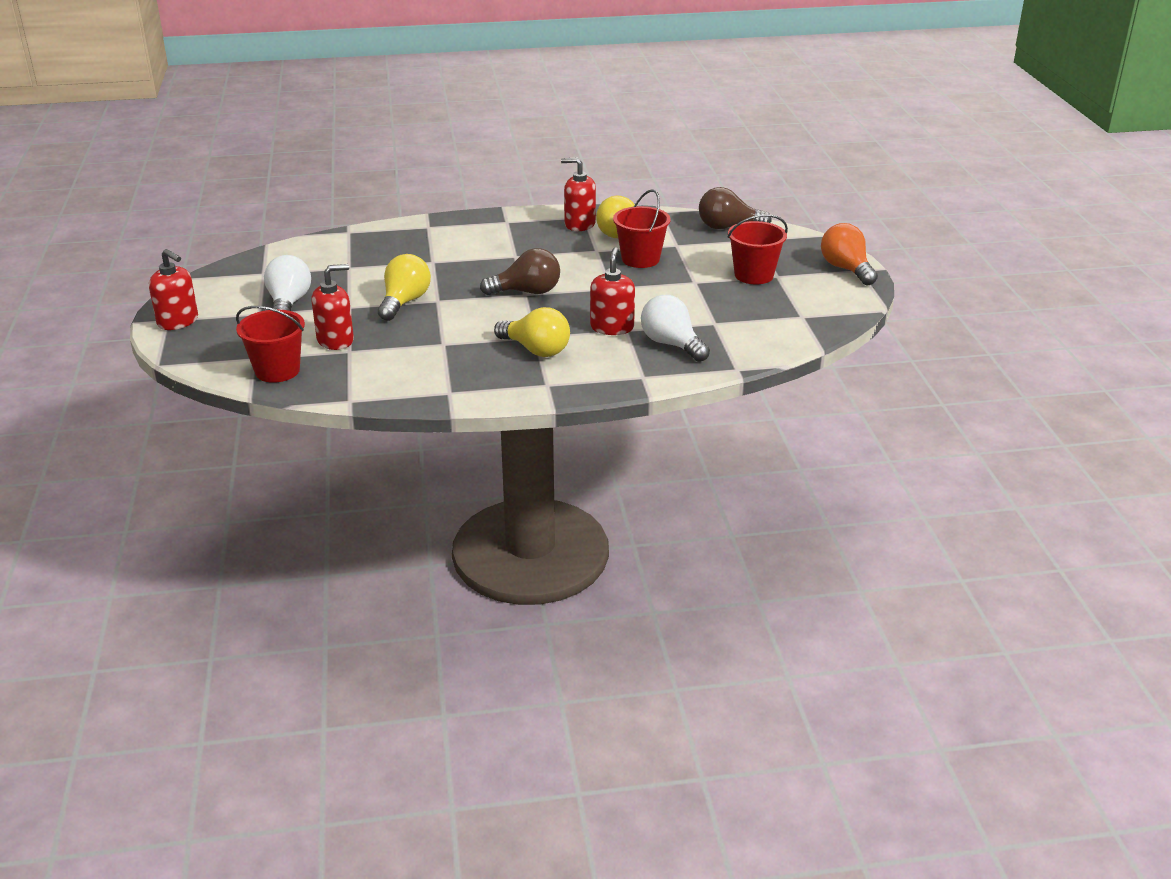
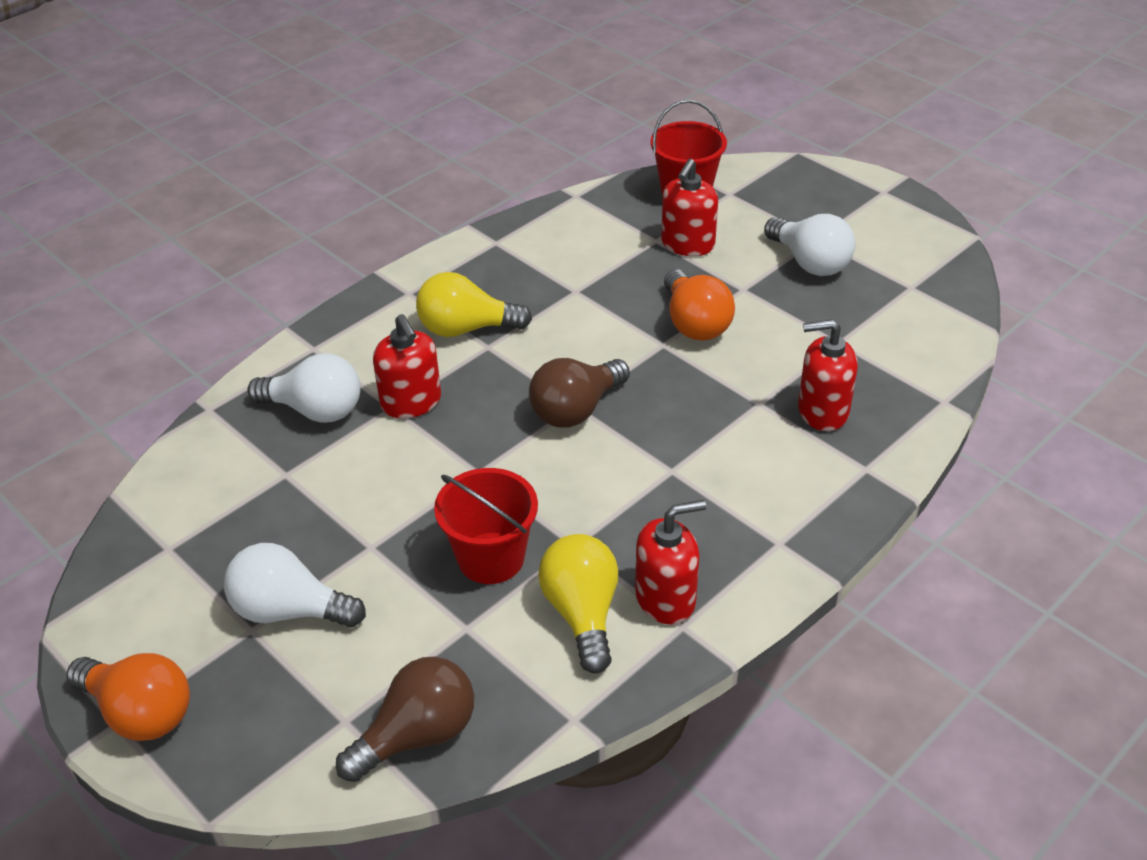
camera: 145 degrees right, 10 degrees up
red soap dispenser [149,249,198,330] -> red soap dispenser moved to [798,319,858,431]
yellow light bulb [378,254,431,321] -> orange light bulb [664,270,735,341]
red bucket [727,214,788,284] -> white light bulb [224,543,366,627]

